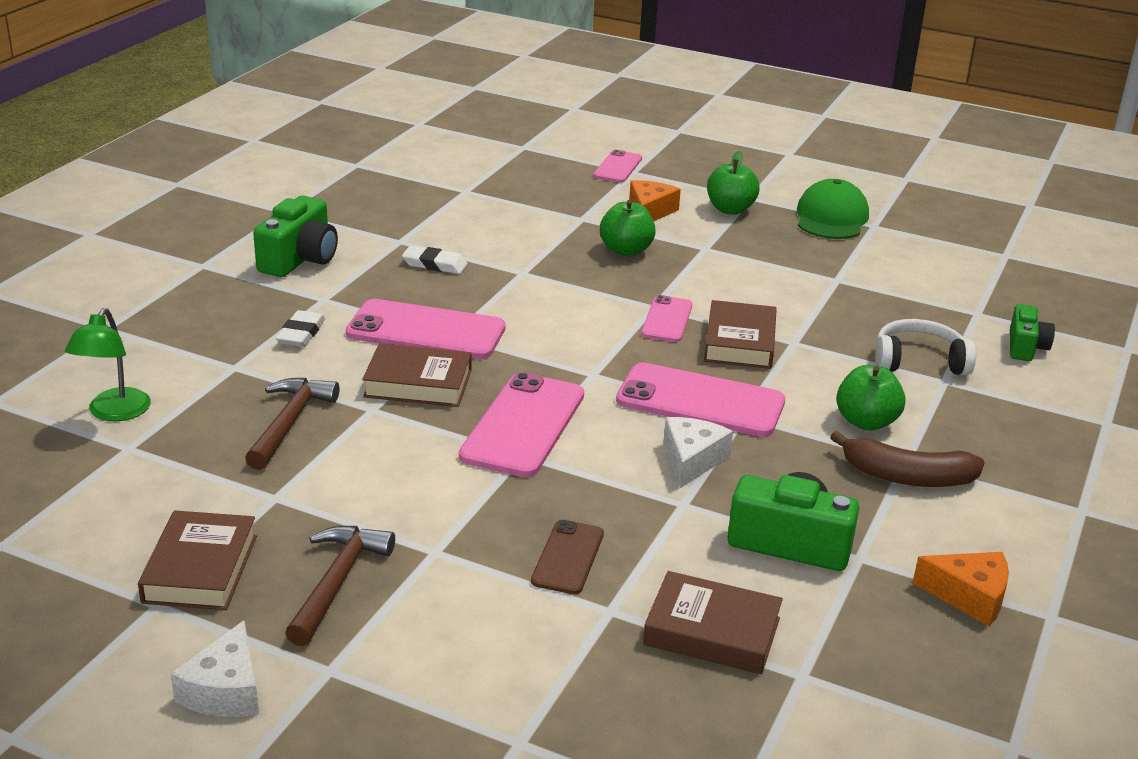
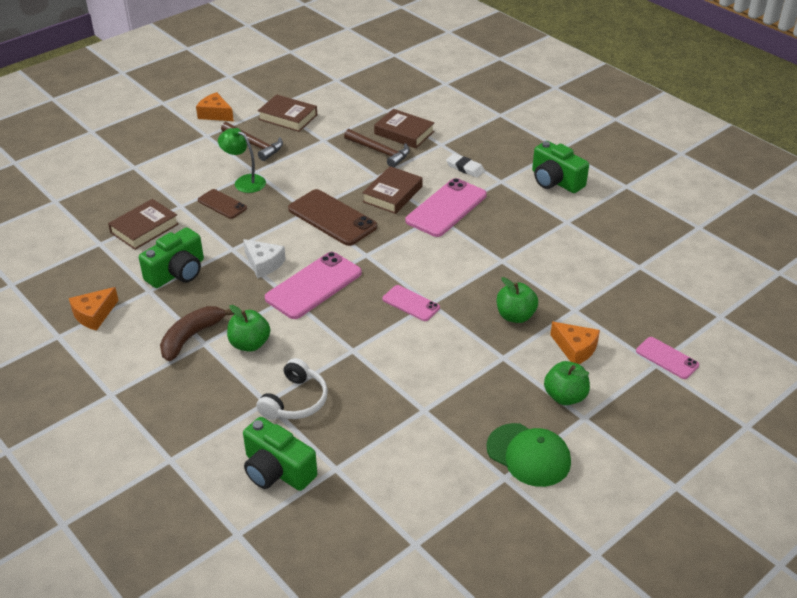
camera: 115 degrees right, 10 degrees up
green lamp [65,308,151,421] -> green lamp moved to [218,128,266,193]
white cheese [171,620,259,717] -> orange cheese [196,92,234,121]
white eraser [402,245,467,274] -> none
pink phone [459,372,584,477] -> brown phone [288,189,377,246]
brown book [704,300,777,369] -> brown book moved to [374,109,434,149]
green camera [1010,304,1055,361] -> green camera [243,417,317,491], size x1.60

